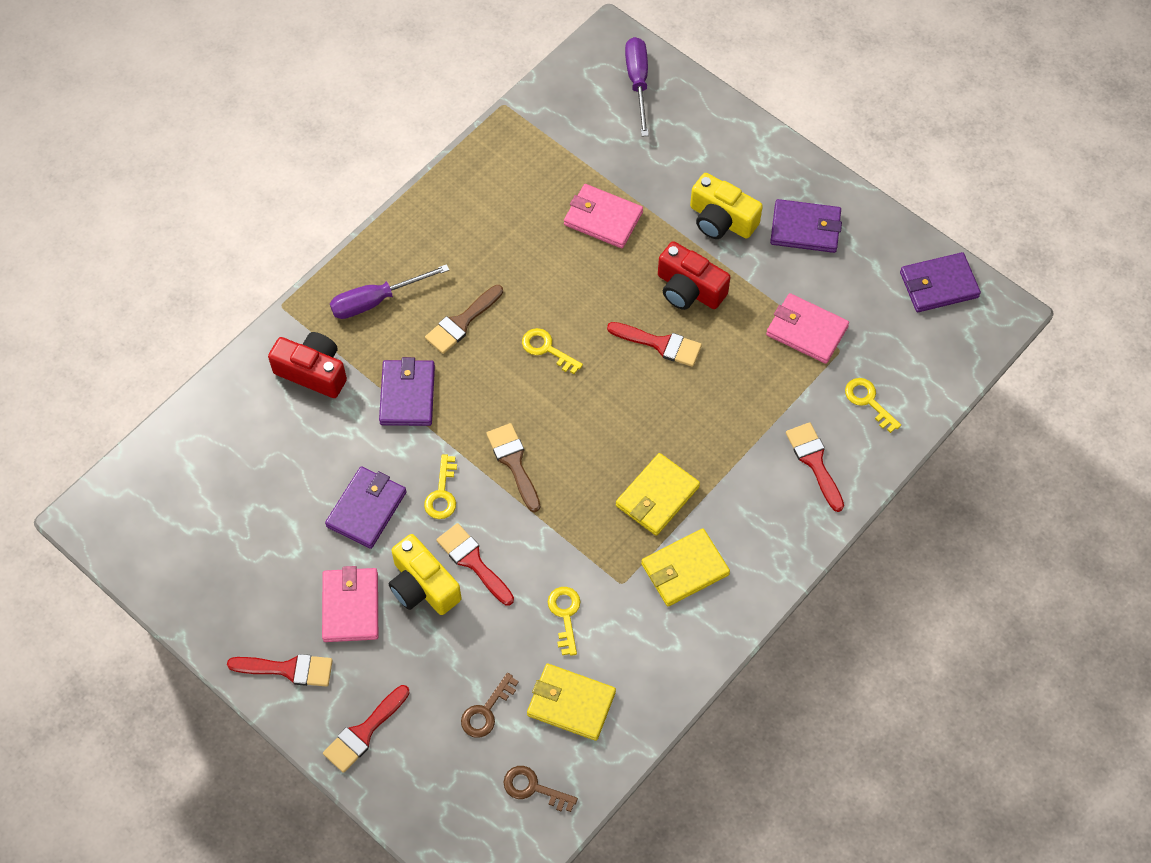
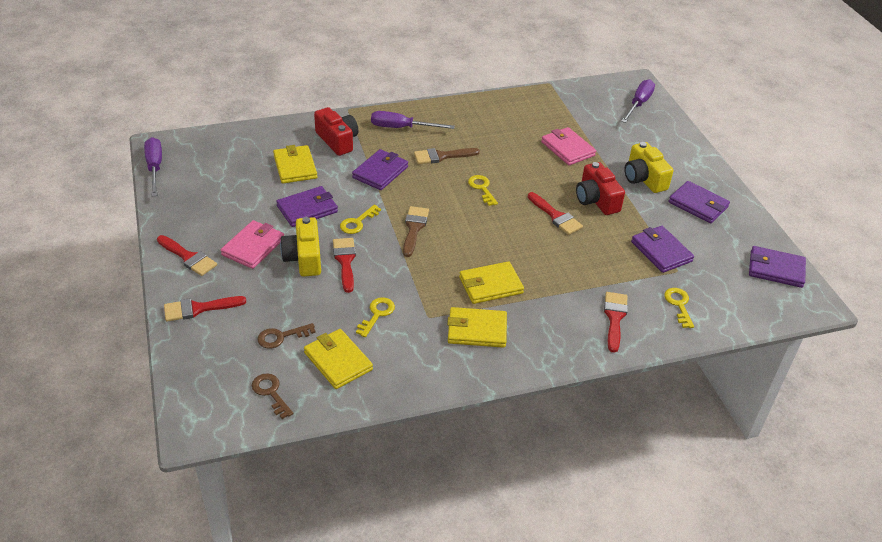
camera: 30 degrees right, 20 degrees down
pink wallet [766,293,849,364] -> purple wallet [631,226,694,273]
none -> purple screwdriver [144,137,162,196]
none -> yellow wallet [273,145,317,184]

